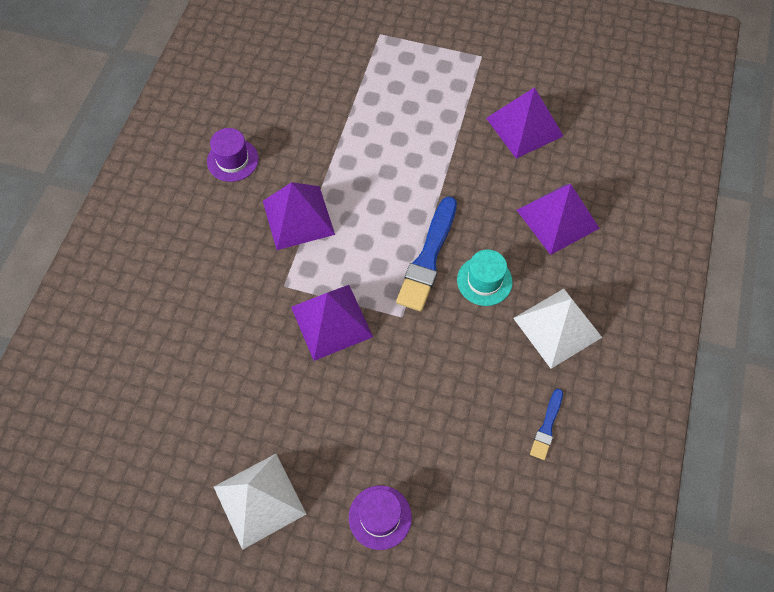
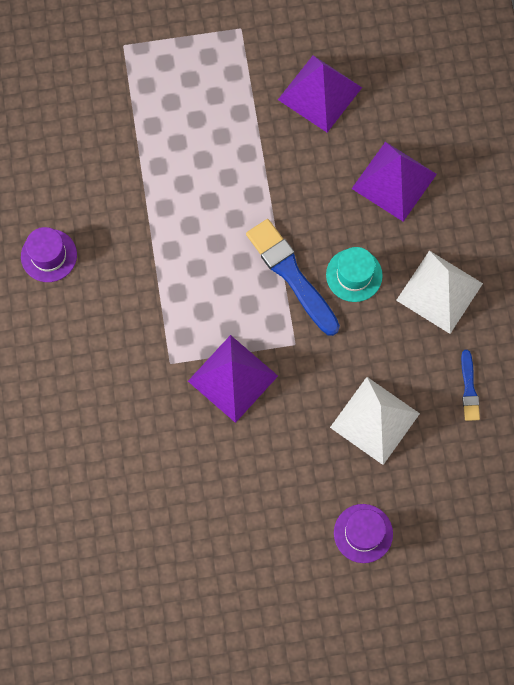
camera: 25 degrees left, 10 degrees up
white pyramid [214,454,306,550] -> white pyramid moved to [330,377,420,465]
purple pyramid [263,182,335,250] -> none
blue brush [396,196,457,311] -> blue brush turned 150 degrees clockwise [246,219,340,336]

